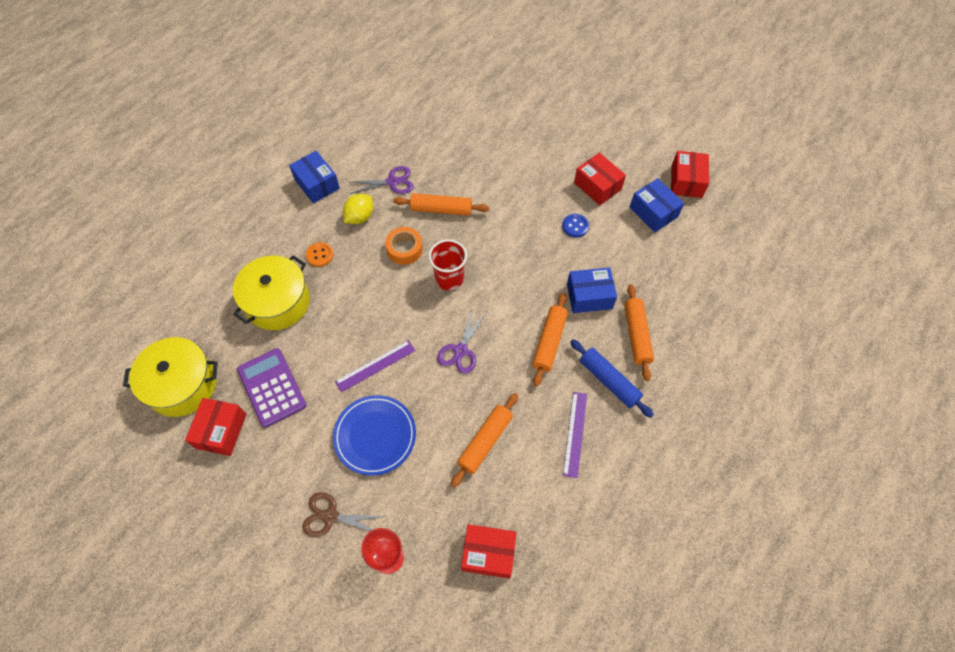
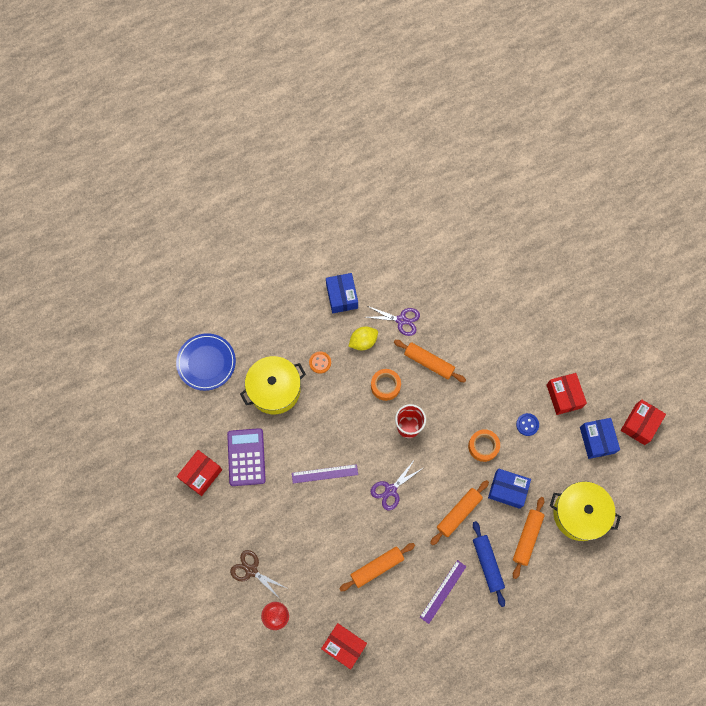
camera: 25 degrees right, 10 degrees up
yellow pot [123,337,218,417] -> yellow pot moved to [550,482,621,541]
blue plate [333,395,416,476] -> blue plate moved to [176,333,236,391]
none -> orange tape [468,429,500,462]

